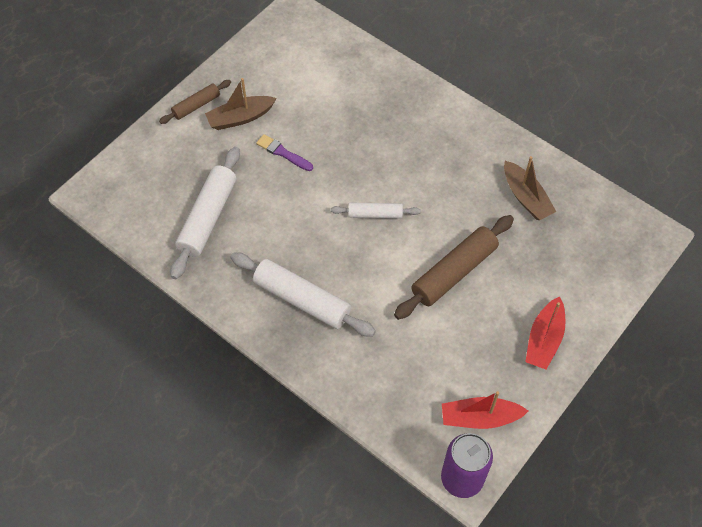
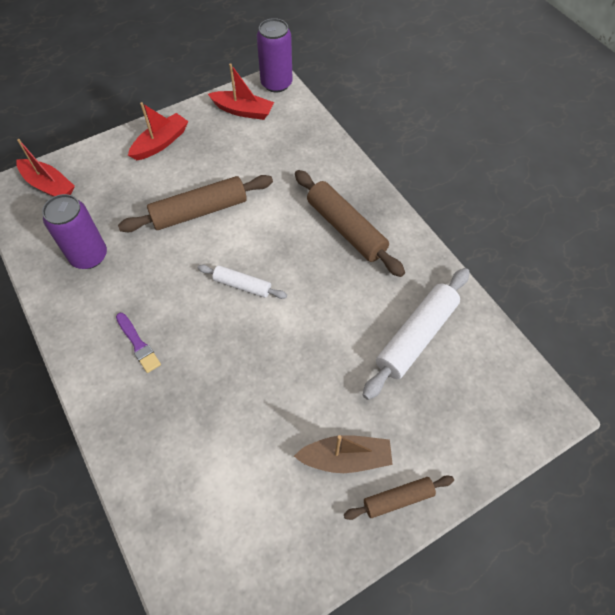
camera: 160 degrees left, 0 degrees up
white rolling pin [231,252,376,337] -> brown rolling pin [295,170,405,277]
purple brush [256,134,313,171] -> purple brush moved to [116,313,161,373]
brown boat [504,156,556,220] -> purple can [42,194,107,269]
none -> red boat [16,139,75,197]

